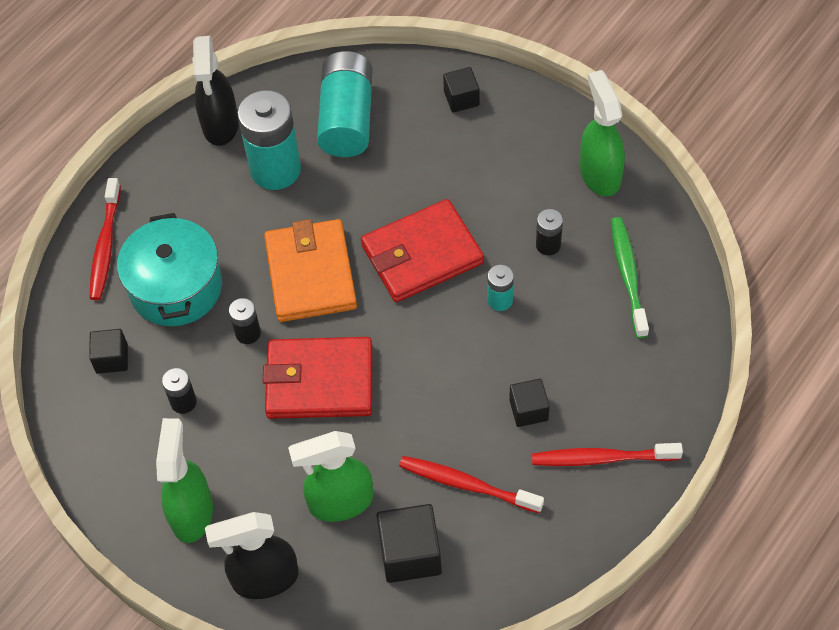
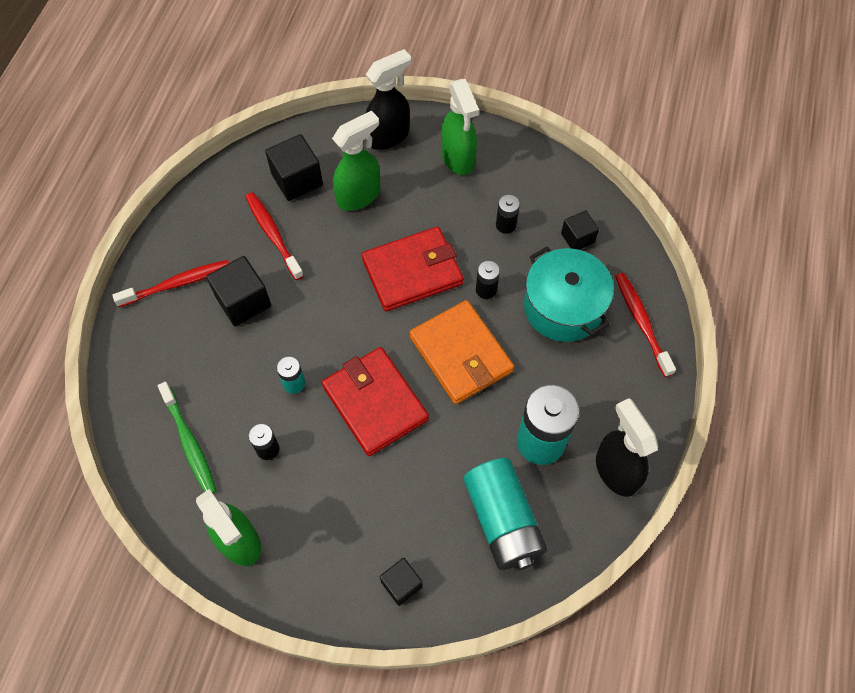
camera: 155 degrees right, 5 degrees up
red wallet [361,199,484,302] -> red wallet turned 75 degrees counterclockwise [322,347,429,456]
red toothbrush [399,456,544,513] -> red toothbrush turned 120 degrees counterclockwise [245,192,304,280]
black cube [509,379,550,427] -> black cube [206,256,271,326], size x1.61

